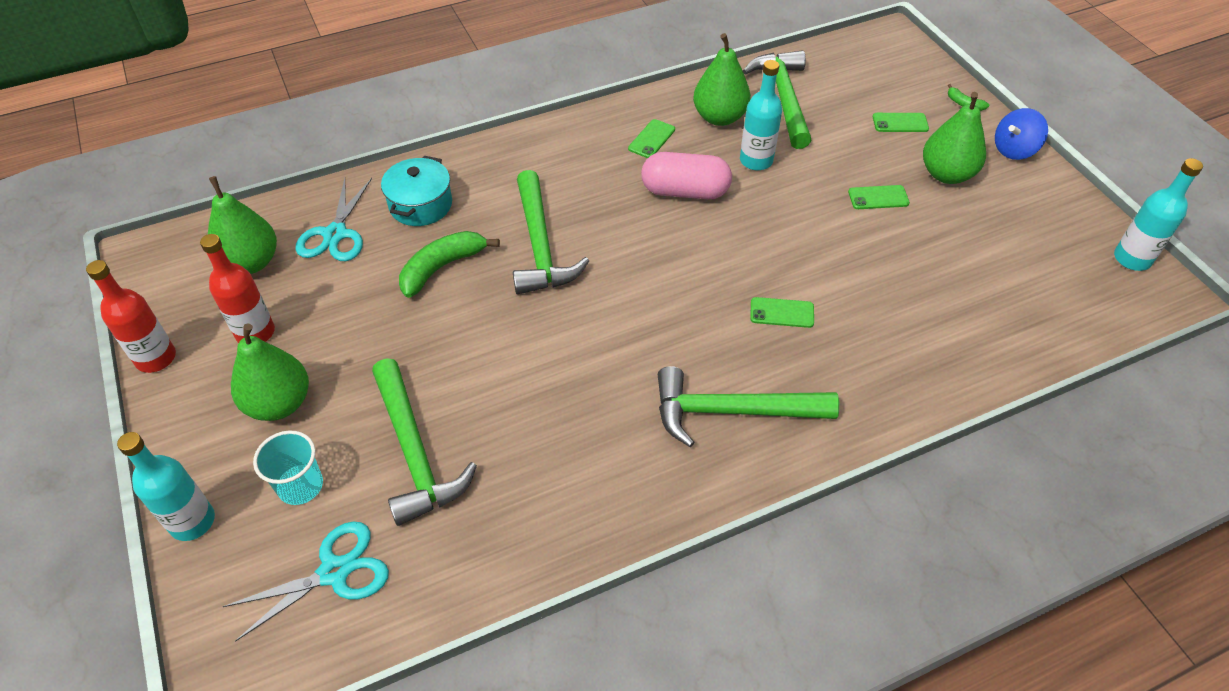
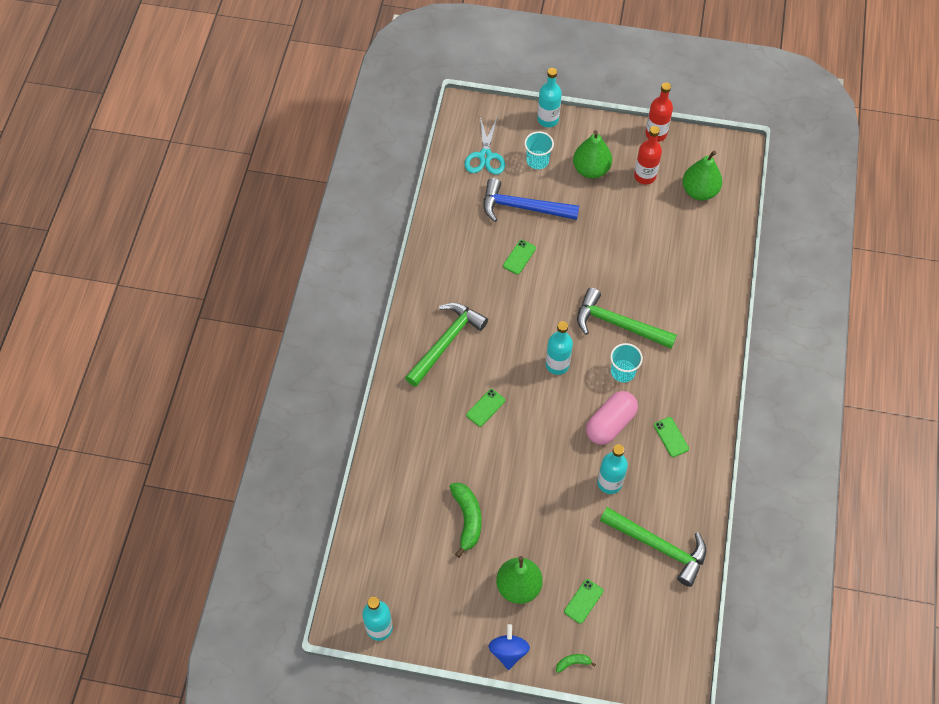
camera: 125 degrees right, 10 degrees up
turquoise scissors [295,178,372,261] -> none
green hammer [372,358,477,526] -> blue hammer [483,178,579,222]
turquoise pot [381,156,452,226] -> none
green banana [399,231,500,298] -> green banana moved to [450,483,482,558]
green pear [693,33,751,126] -> none
green phone [848,185,910,209] -> green phone moved to [503,240,536,274]
none -> turquoise bottle [546,321,573,375]
none -> turquoise cup [610,343,643,382]

